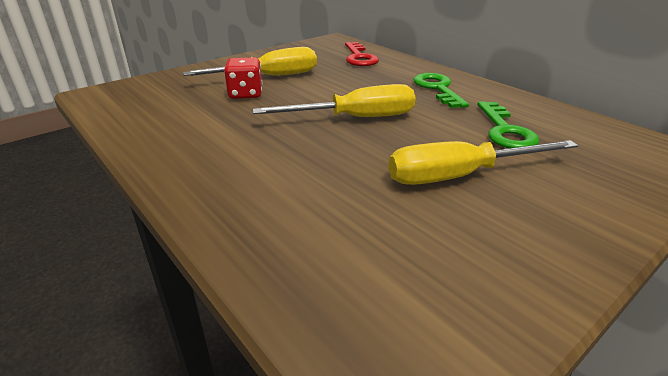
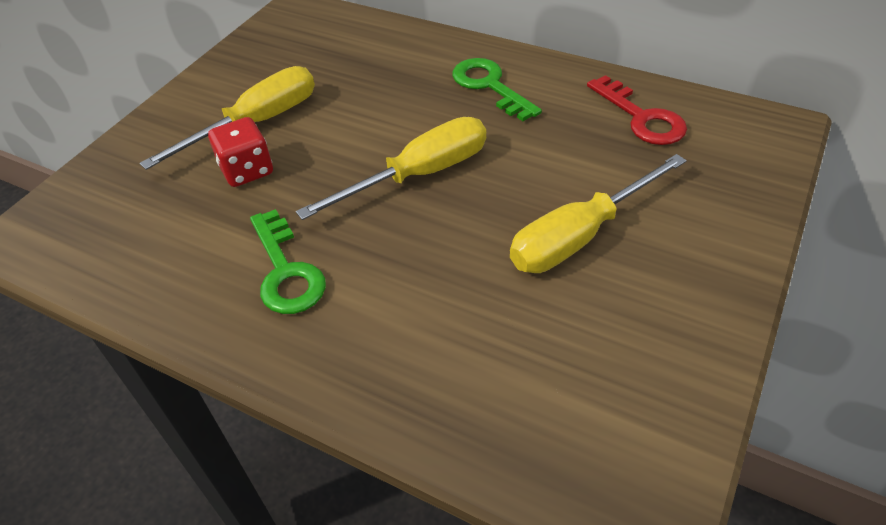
camera: 20 degrees left, 15 degrees up
red key [345,42,379,66] -> red key moved to [587,75,687,145]
green key [477,101,539,148] -> green key moved to [250,209,326,314]

